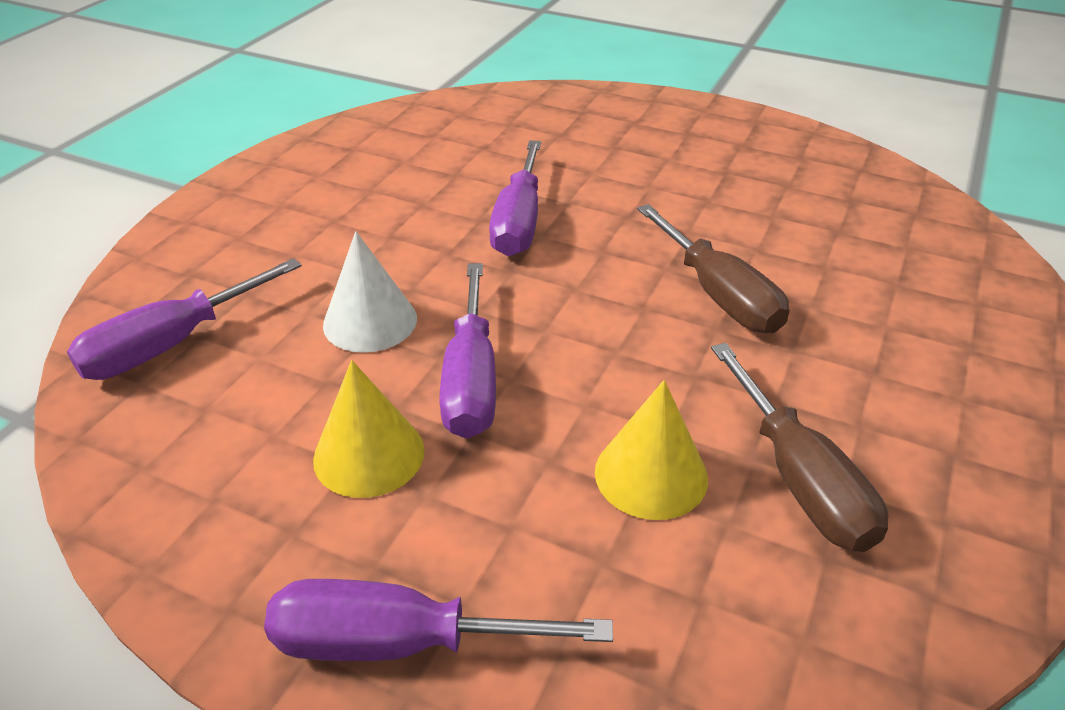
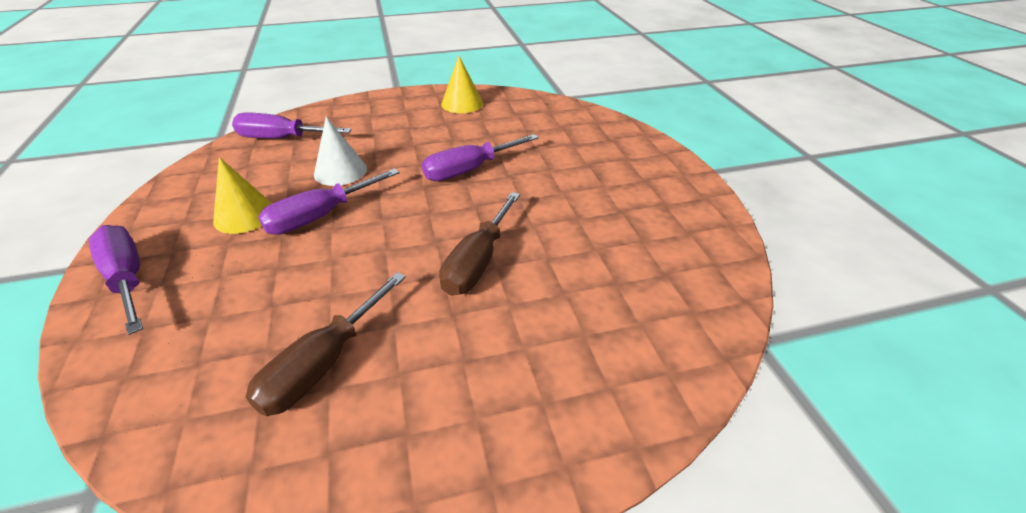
camera: 50 degrees right, 0 degrees up
yellow cone [595,380,708,520] -> yellow cone moved to [441,56,483,113]

